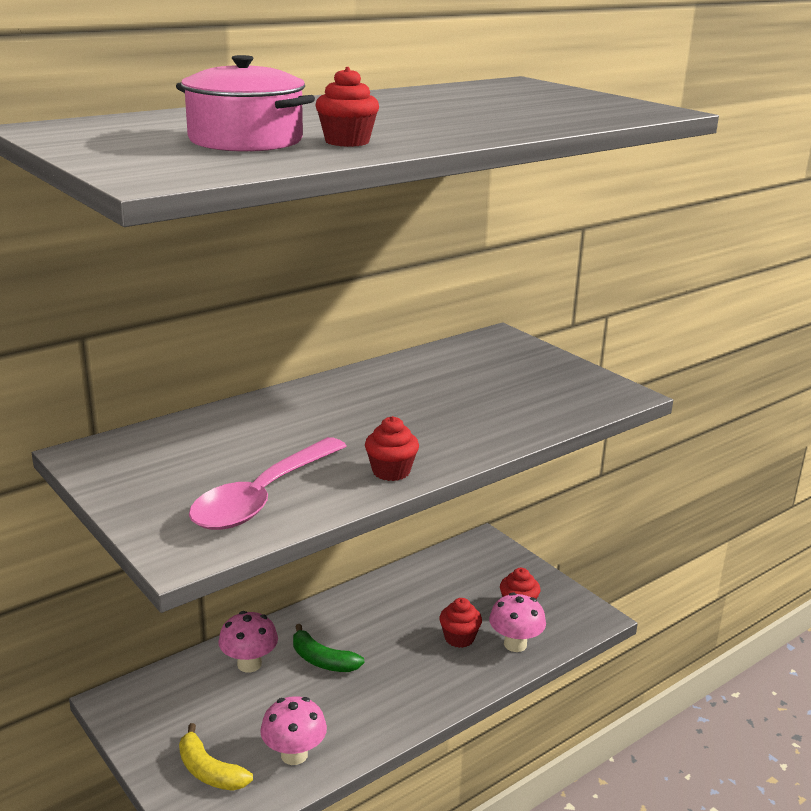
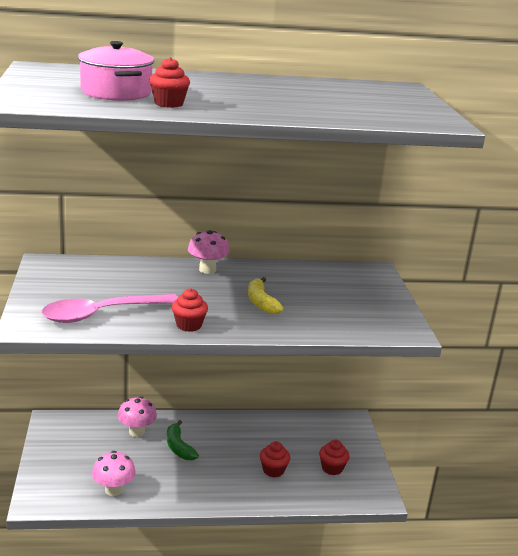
camera: 30 degrees right, 0 degrees up
yellow banana [179,723,253,791] -> yellow banana moved to [248,277,283,314]
pink mushroom [489,592,546,652] -> pink mushroom moved to [188,230,230,274]

